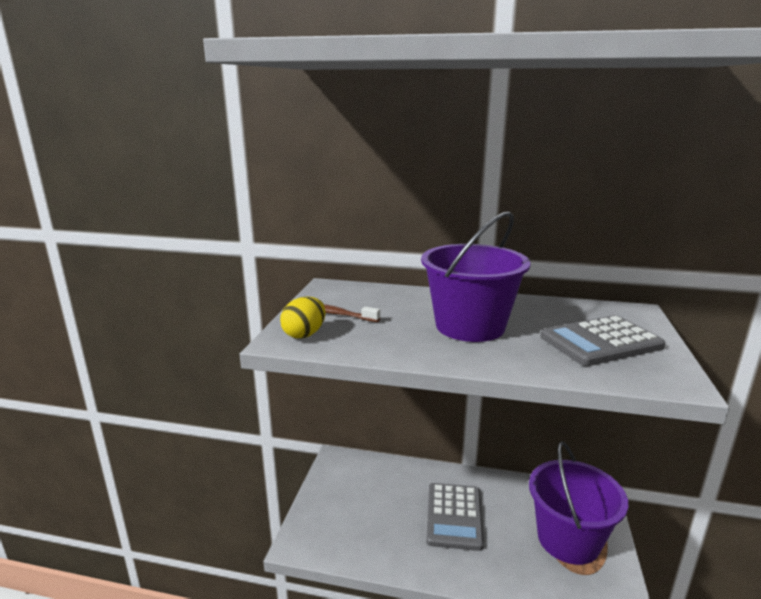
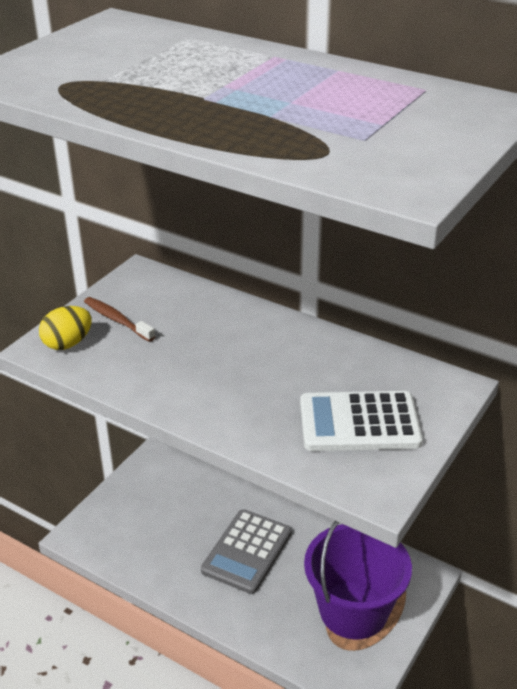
camera: 20 degrees right, 15 degrees up
purple bucket [421,211,531,342] -> none
grey calculator [541,315,665,366] -> white calculator [300,391,423,451]

